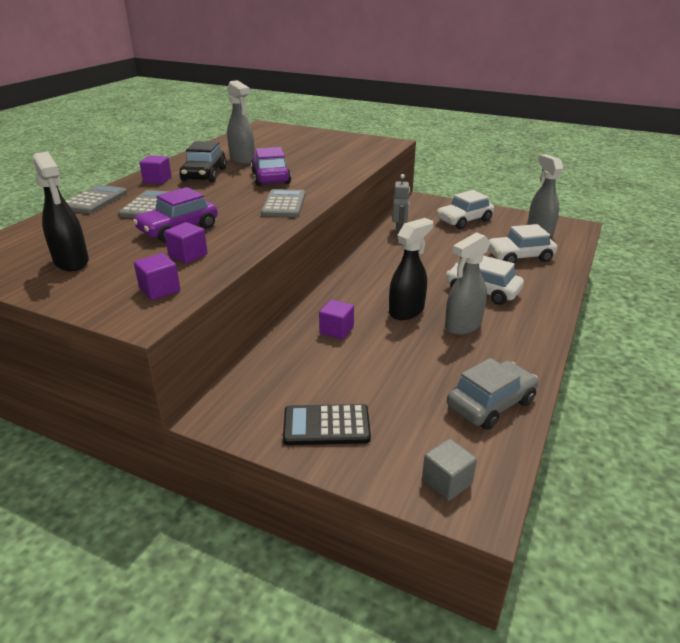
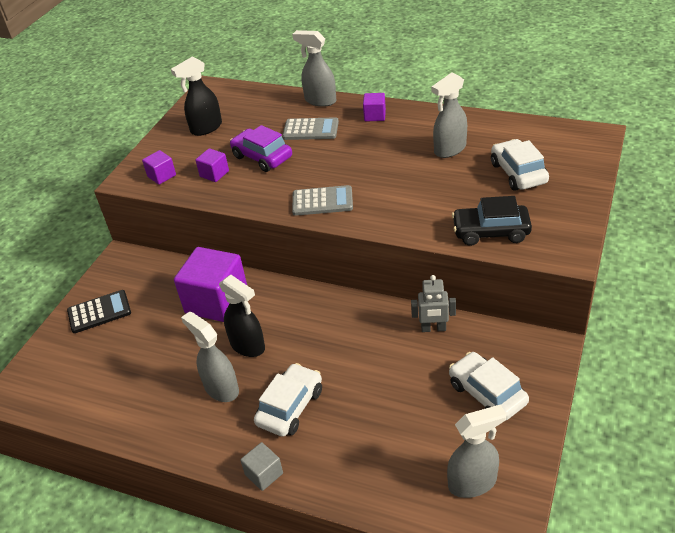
camera: 90 degrees right, 10 degrees up
grey calculator [66,185,127,214] -> grey spray bottle [292,30,336,107]
black car [179,141,227,182] -> black car moved to [452,196,532,246]
purple car [251,147,291,186] -> none
black calculator [283,404,371,445] -> black calculator turned 75 degrees clockwise [67,290,131,333]
purple cube [319,300,354,340] -> purple cube [174,247,247,322], size x2.14
grey cube [422,438,477,501] -> grey cube moved to [240,442,283,491]
grey car [447,358,539,430] -> none
white car [488,224,557,264] -> white car moved to [491,139,549,191]

